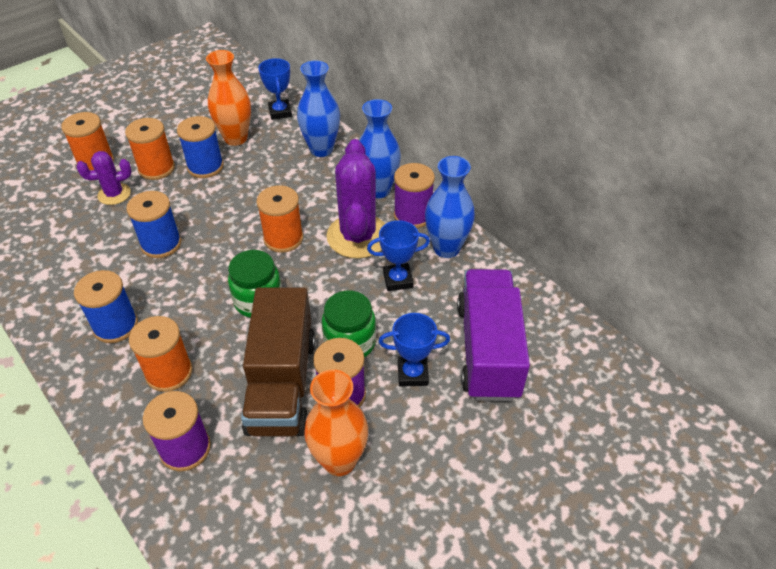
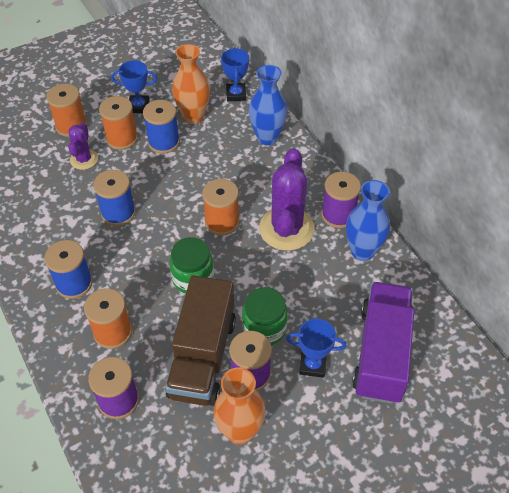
camera: 10 degrees right, 5 degrees up
purple cactus [77,151,132,205] -> purple cactus turned 75 degrees counterclockwise [68,123,98,170]
blue vase [359,99,401,198] -> none
blue trophy [367,220,430,291] -> blue trophy moved to [111,60,157,113]

